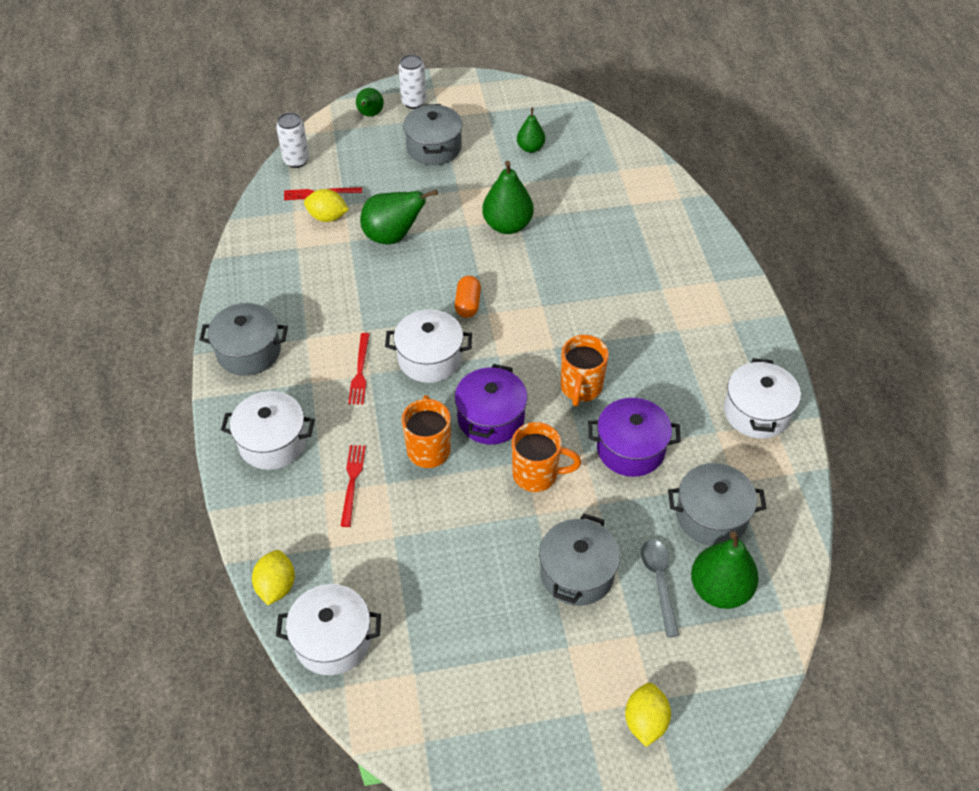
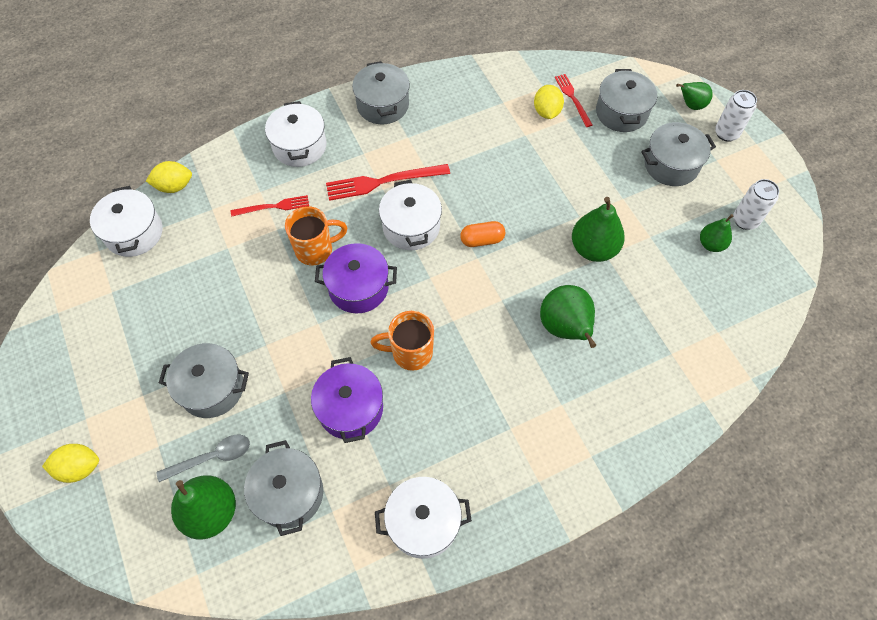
camera: 75 degrees right, 10 degrees up
white can [276,112,309,168] -> white can moved to [733,179,779,230]
red fork [348,333,370,405] -> red fork [326,164,450,201], size x1.63
green pear [360,190,438,245] -> green pear moved to [540,285,596,348]
orange mug [512,422,581,492] -> none
none -> grey pot [596,69,657,132]

